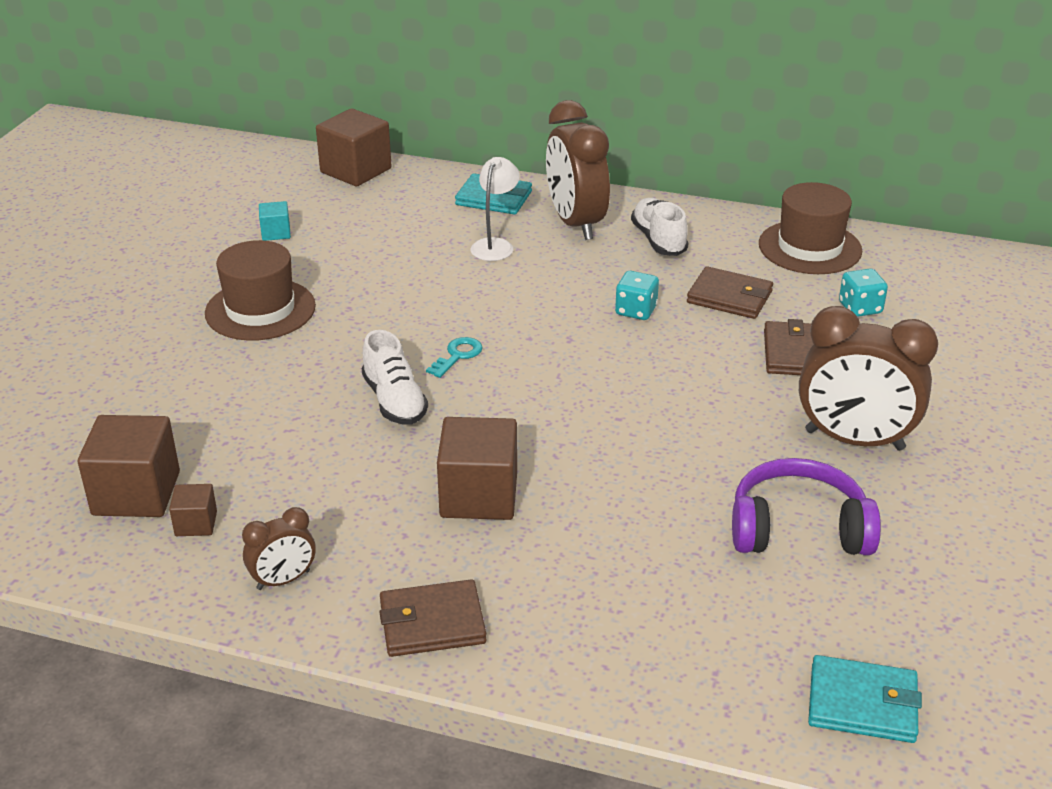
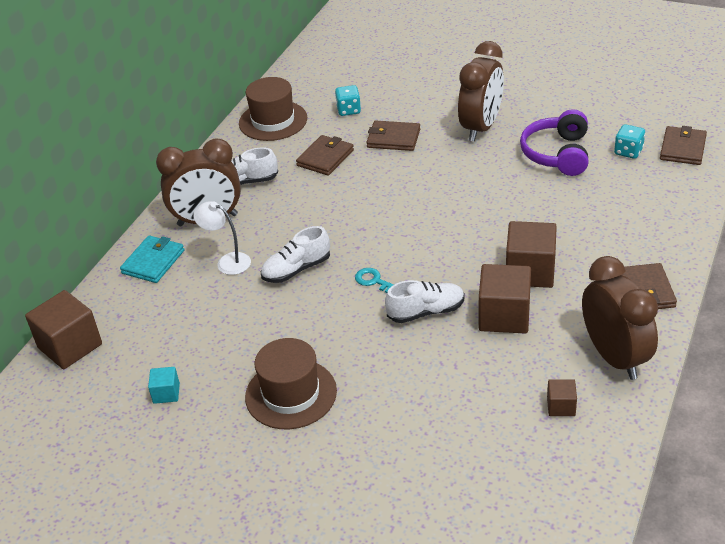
camera: 80 degrees left, 5 degrees up
brown cube [78,415,180,517] -> brown cube moved to [479,264,531,333]
brown clock [242,507,316,590] -> brown clock [582,256,658,380], size x1.99
turquoise dice [615,271,659,320] -> turquoise dice moved to [614,124,645,159]
turquoise wallet [808,655,922,743] -> brown wallet [660,126,707,165]
none -> white shoe [261,226,330,283]

